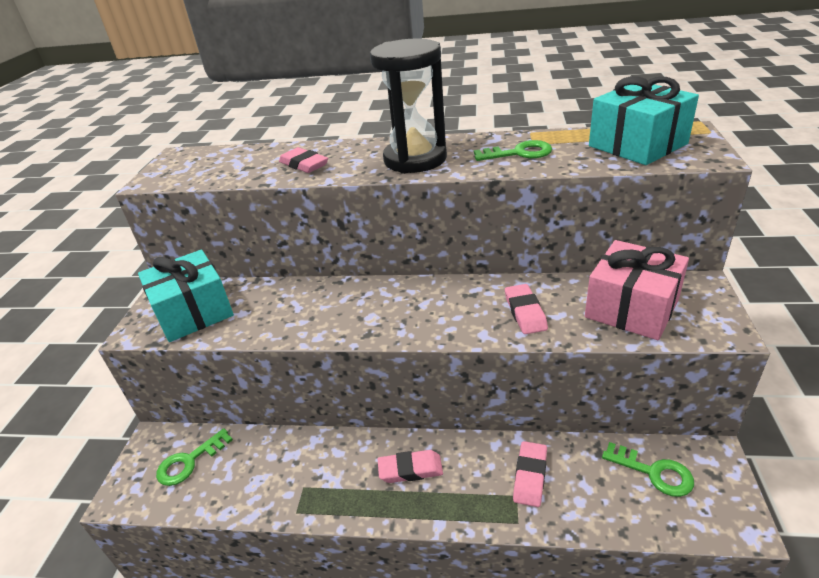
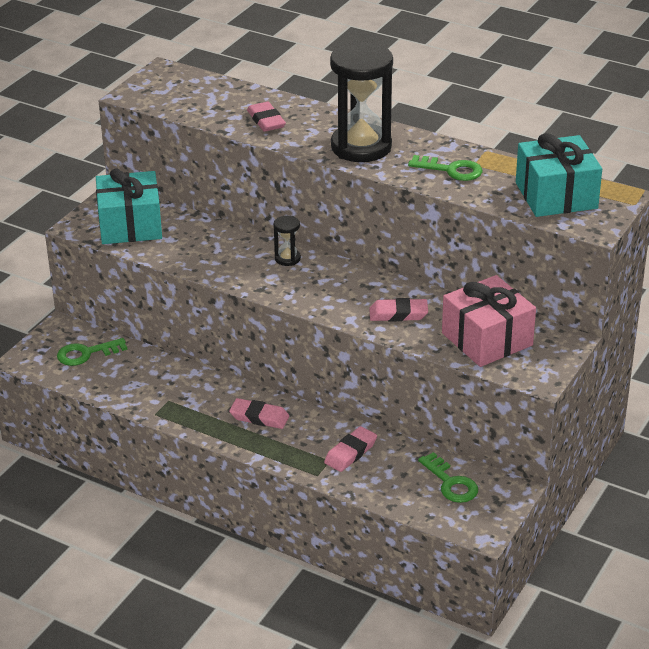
camera: 20 degrees right, 0 degrees up
pink eraser [505,284,548,334] -> pink eraser turned 75 degrees clockwise [369,298,428,321]
none -> black hourglass [274,216,301,266]

